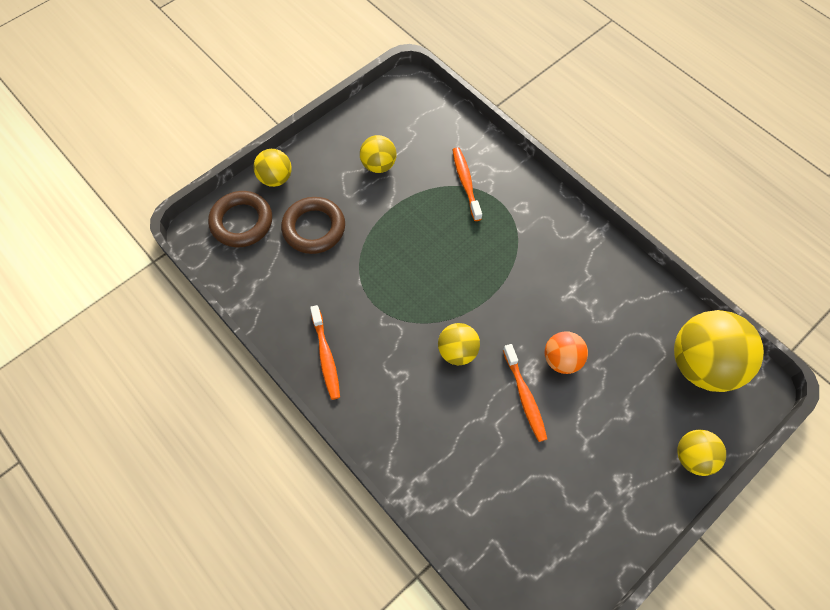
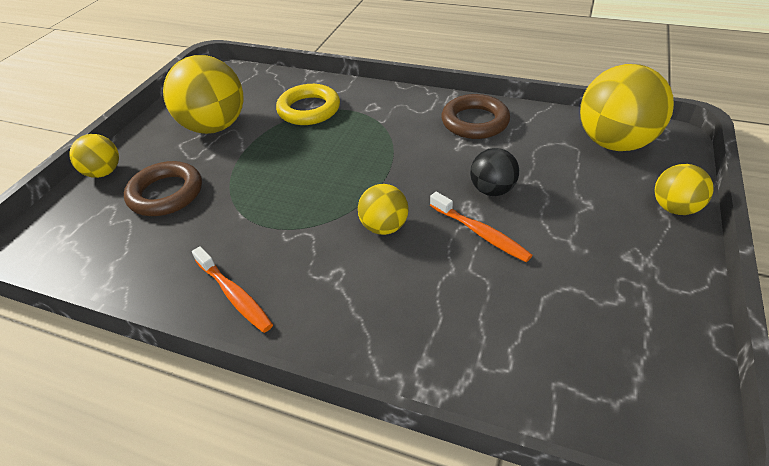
camera: 25 degrees left, 20 degrees down
brown ring [208,191,272,247] -> brown ring moved to [442,94,510,139]
yellow ball [360,135,397,173] -> yellow ball [163,55,244,134], size x1.87
orange toothbrush [453,147,482,221] -> yellow ring [276,84,340,125]
orange ball [545,331,588,374] -> black ball [470,148,519,196]

